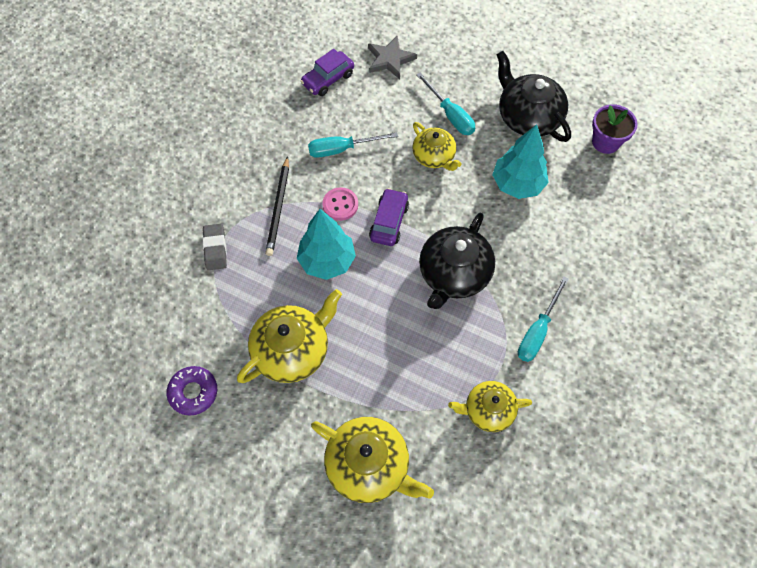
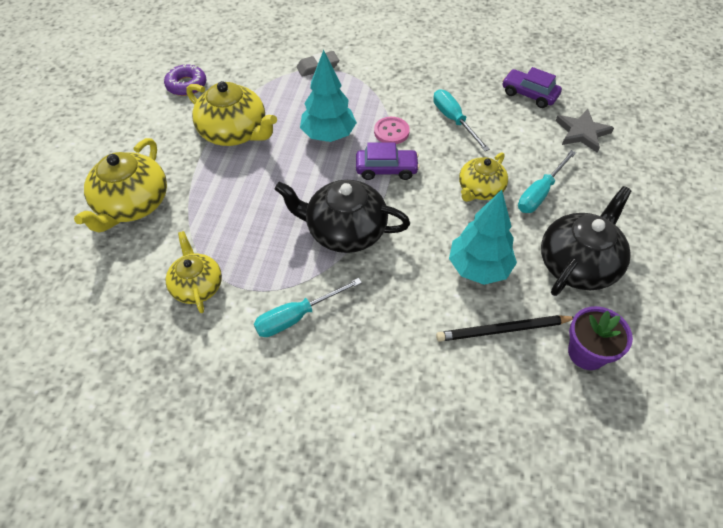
camera: 75 degrees right, 10 degrees down
black pencil [265,156,289,256] -> black pencil moved to [436,315,574,342]
turquoise screwdriver [518,276,569,362] -> turquoise screwdriver turned 45 degrees counterclockwise [254,278,362,337]

